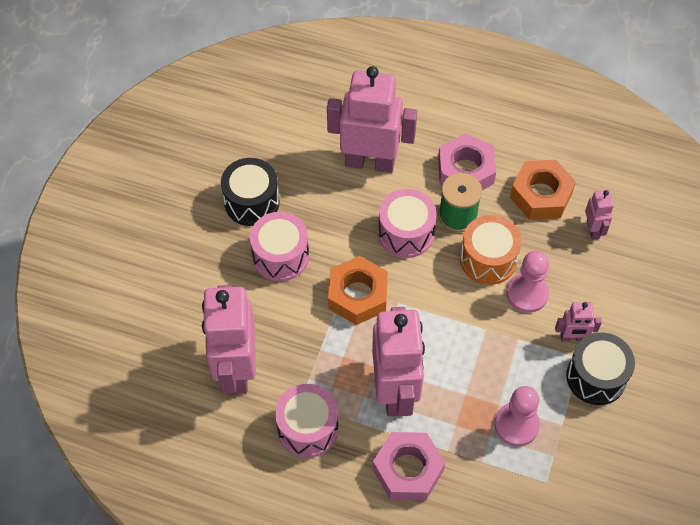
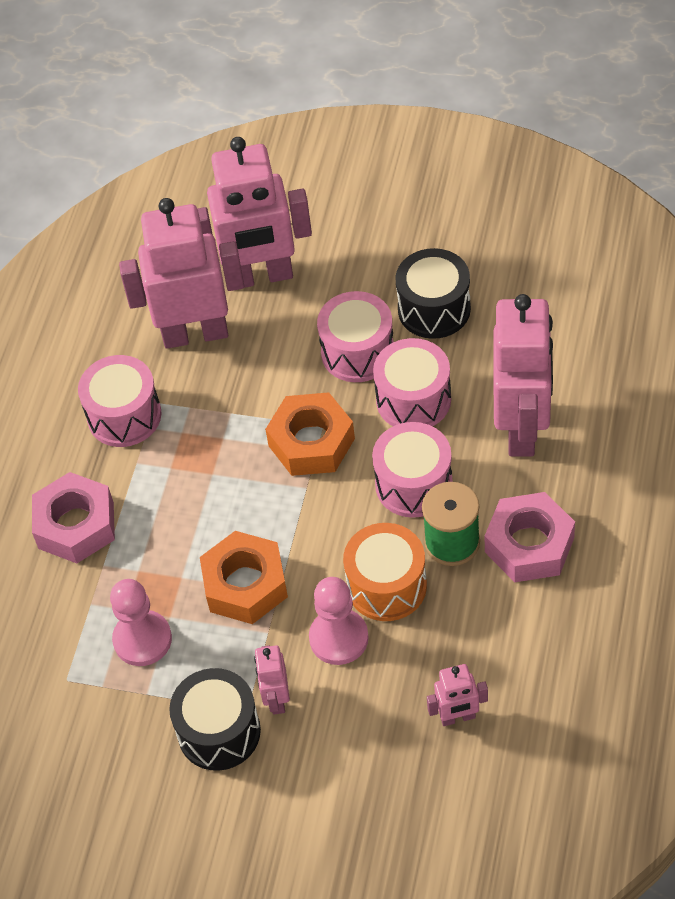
camera: 90 degrees right, 5 degrees down
pink robot [372,307,425,417] -> pink robot moved to [198,137,312,288]
orange nut [510,160,576,220] -> orange nut moved to [200,531,288,624]
none -> pink drum [373,338,451,426]

